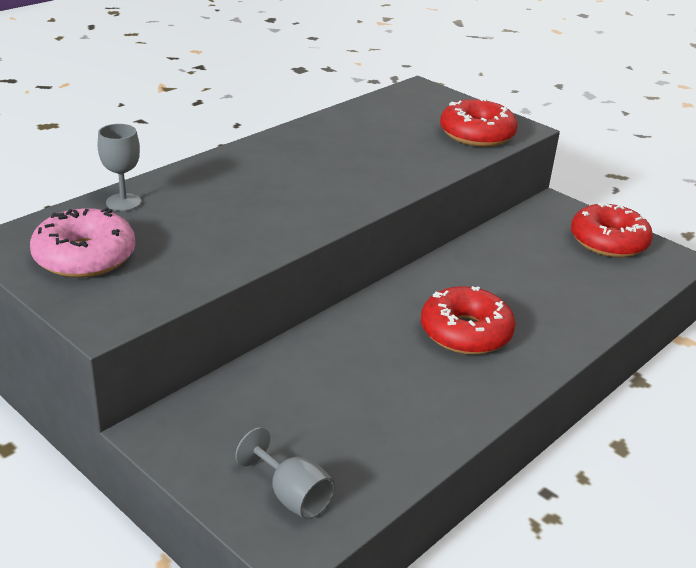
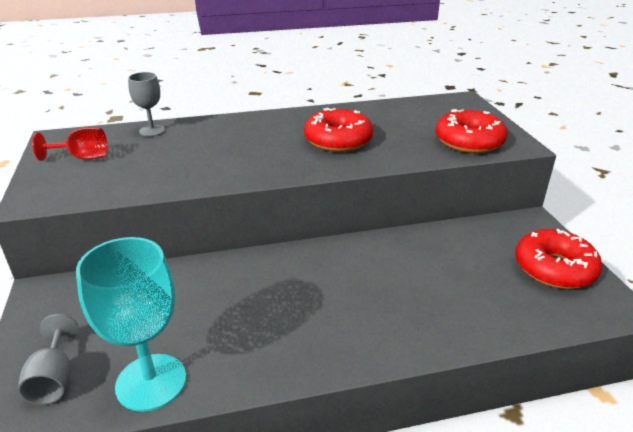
camera: 35 degrees right, 0 degrees up
pink donut [30,208,136,278] -> red goblet [32,127,107,161]
red donut [421,286,515,355] -> red donut moved to [304,108,373,152]
none -> turquoise goblet [76,237,186,412]

